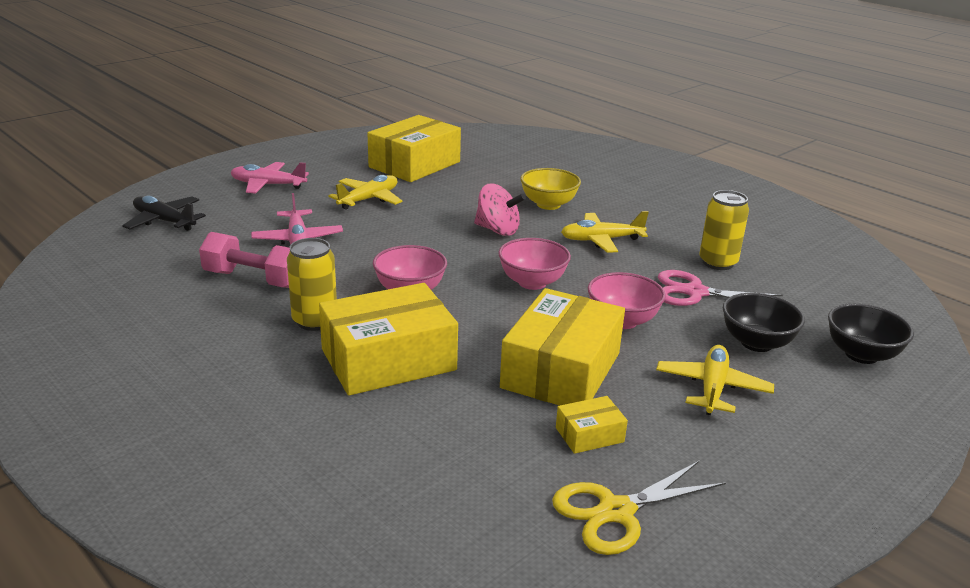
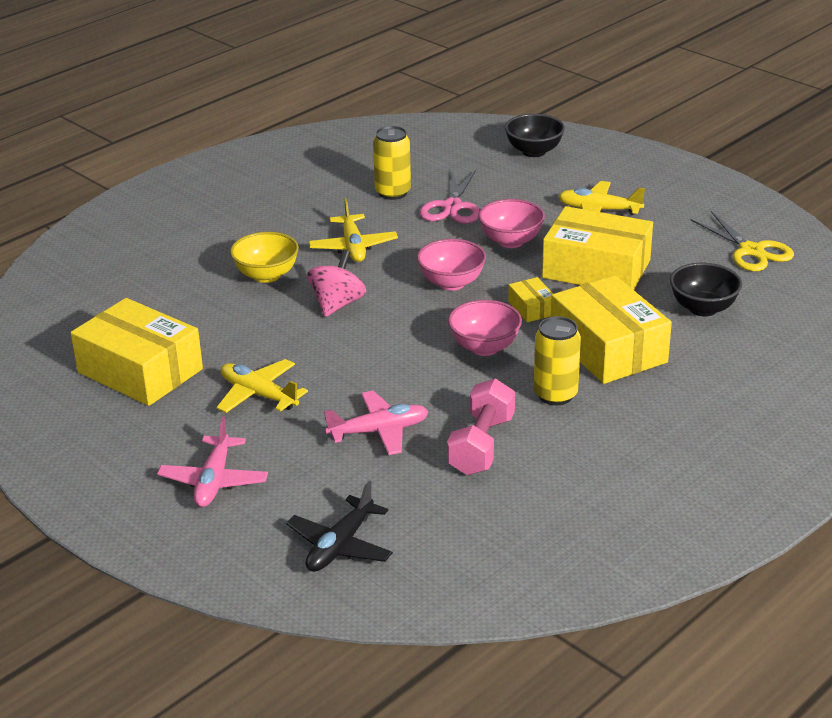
camera: 90 degrees left, 5 degrees up
yellow box [556,396,628,454] -> yellow box moved to [508,277,553,322]
black bowl [723,293,805,352] -> black bowl moved to [670,263,742,316]

